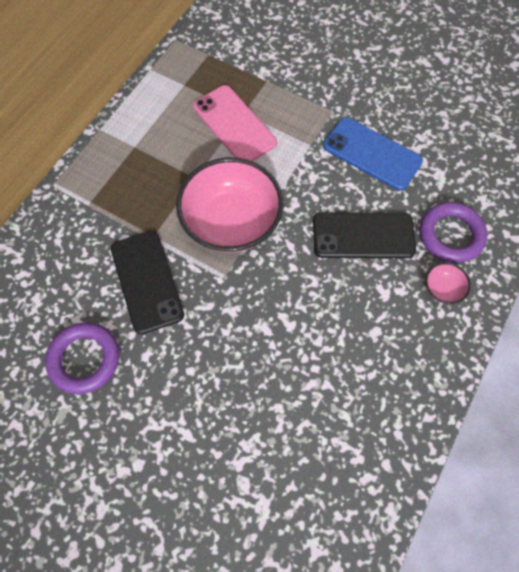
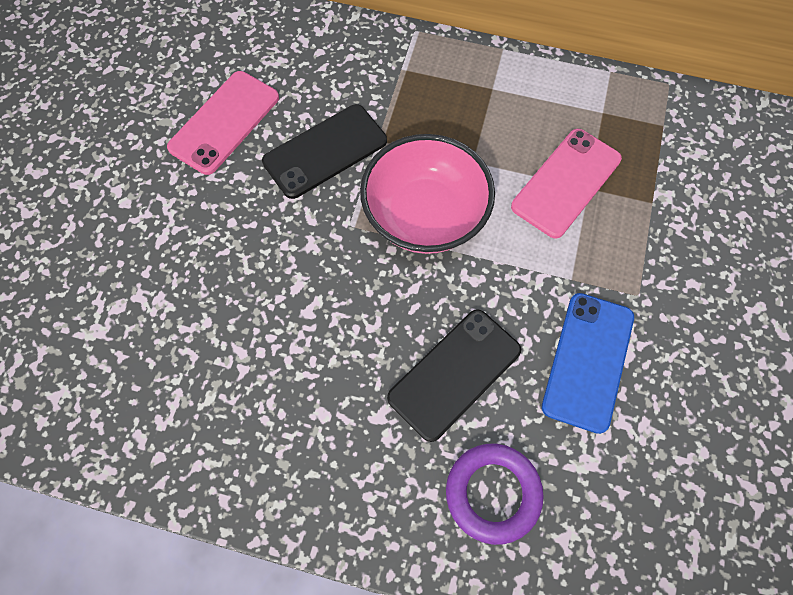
camera: 75 degrees right, 0 degrees up
purple ring [45,323,119,394] -> pink phone [167,71,279,175]
black phone [313,212,416,258] -> black phone turned 60 degrees clockwise [387,309,521,442]
pink bowl [425,262,471,304] -> none

